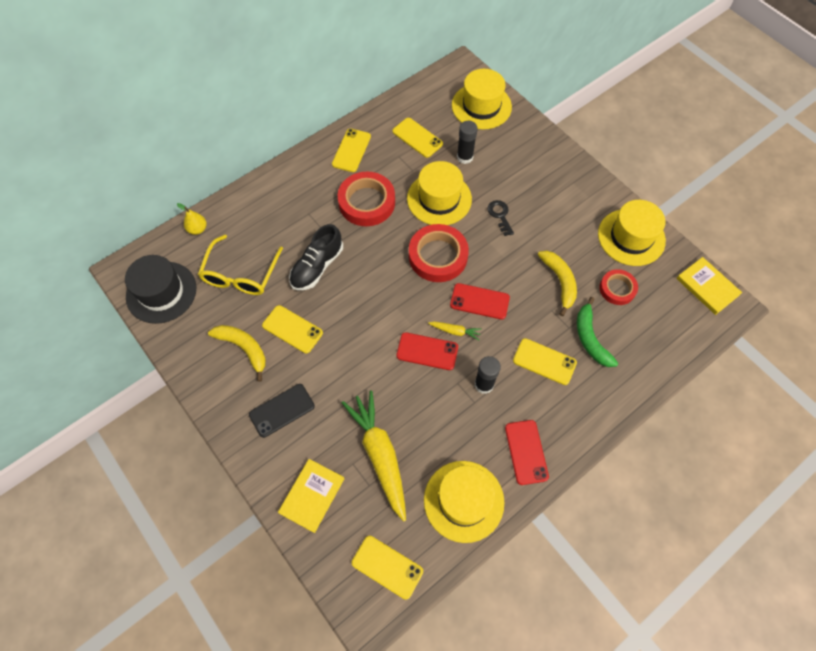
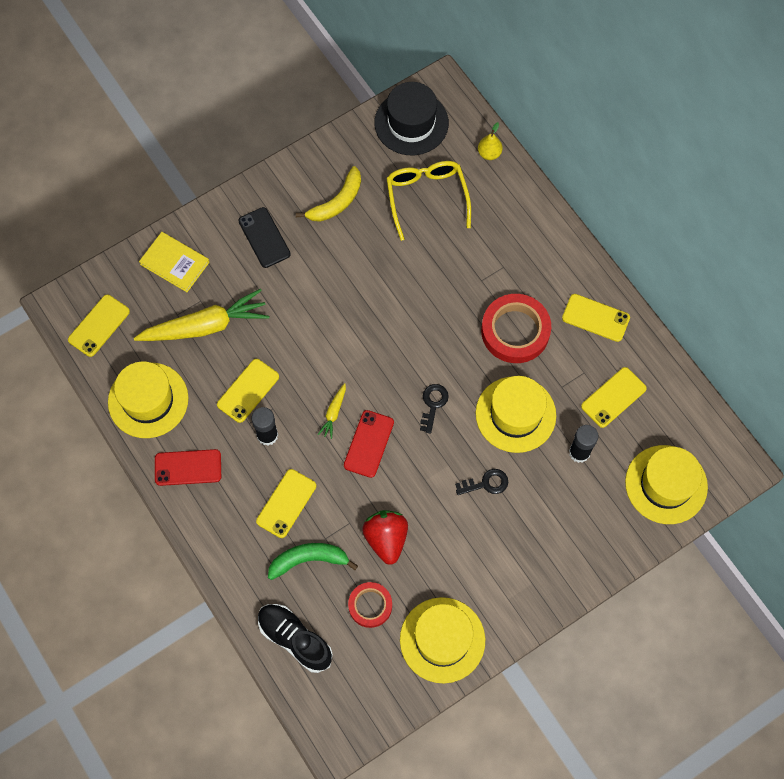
camera: 95 degrees right, 5 degrees up
yellow glasses [198,235,283,295] -> yellow glasses turned 60 degrees clockwise [386,161,471,241]
yellow phone [262,305,323,353] -> yellow phone moved to [217,359,279,423]
black shoe [289,224,343,291] -> black shoe moved to [258,604,333,673]
red phone [396,332,458,370] -> none
red tape [409,224,469,282] -> black key [420,384,449,434]
yellow banana [538,251,577,316] -> red strawberry [362,510,408,565]
yellow book [676,257,742,315] -> none

